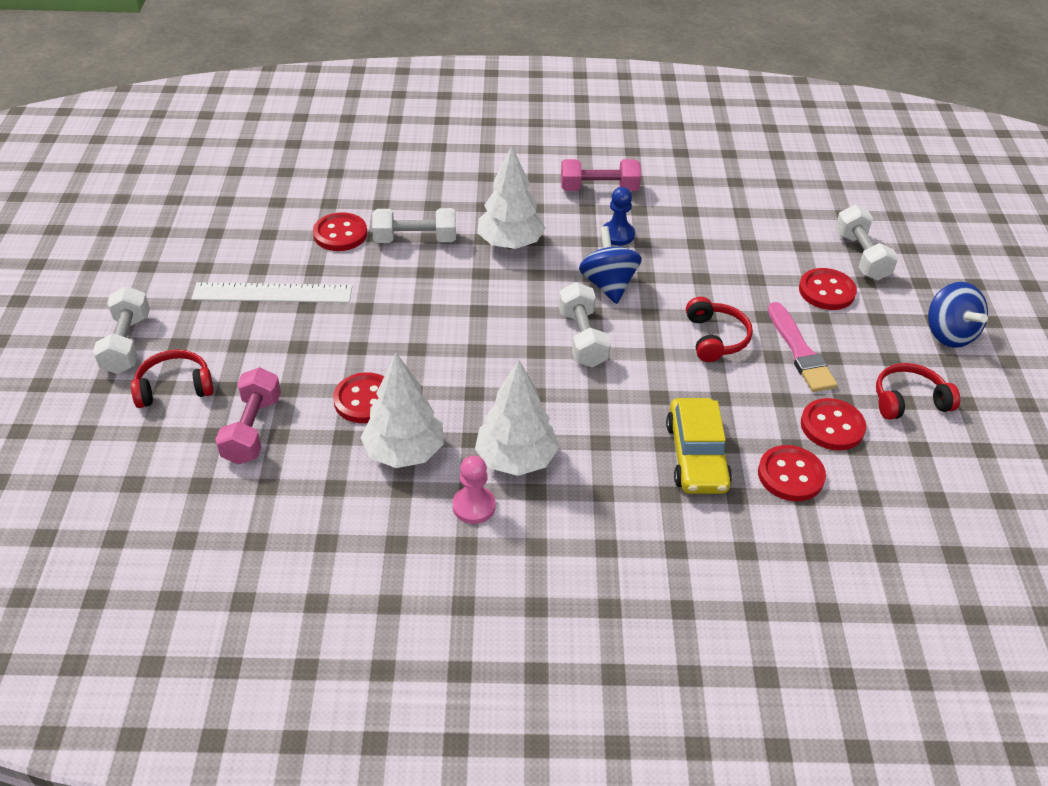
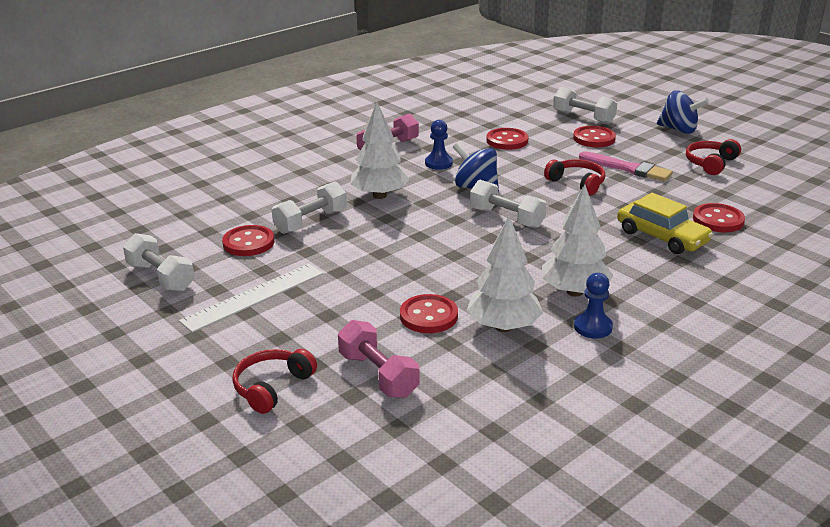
camera: 40 degrees left, 15 degrees down
white dumbbell [93,286,150,374] -> white dumbbell moved to [123,233,195,292]
pink pawn [452,456,496,524] -> blue pawn [574,273,613,339]
red button [801,398,866,451] -> red button moved to [486,128,529,150]

